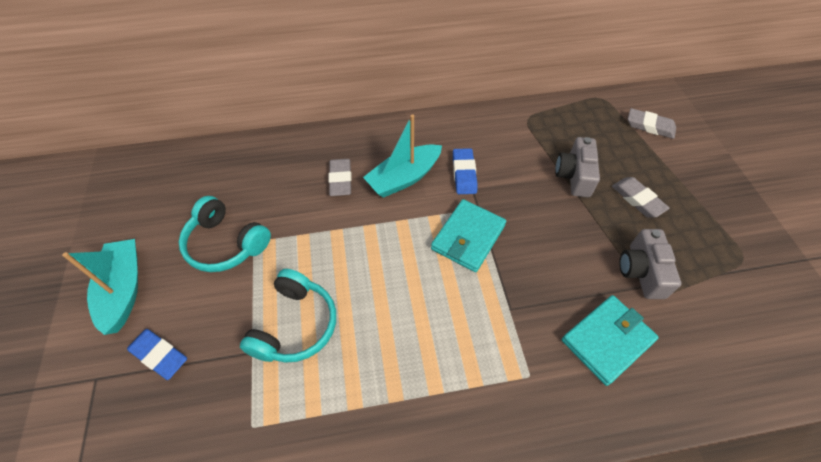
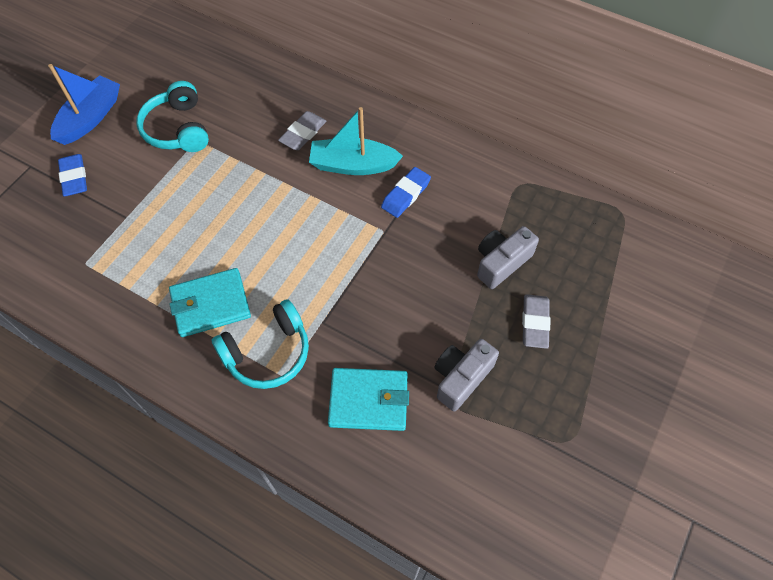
camera: 40 degrees right, 5 degrees up
turquoise boat [62,239,138,335] -> blue boat [48,64,120,145]
turquoise headphones [240,269,336,363] -> turquoise headphones moved to [212,299,309,389]
turquoise wallet [431,199,506,272] -> turquoise wallet moved to [169,268,251,337]
grey eraser [628,108,676,139] -> none

